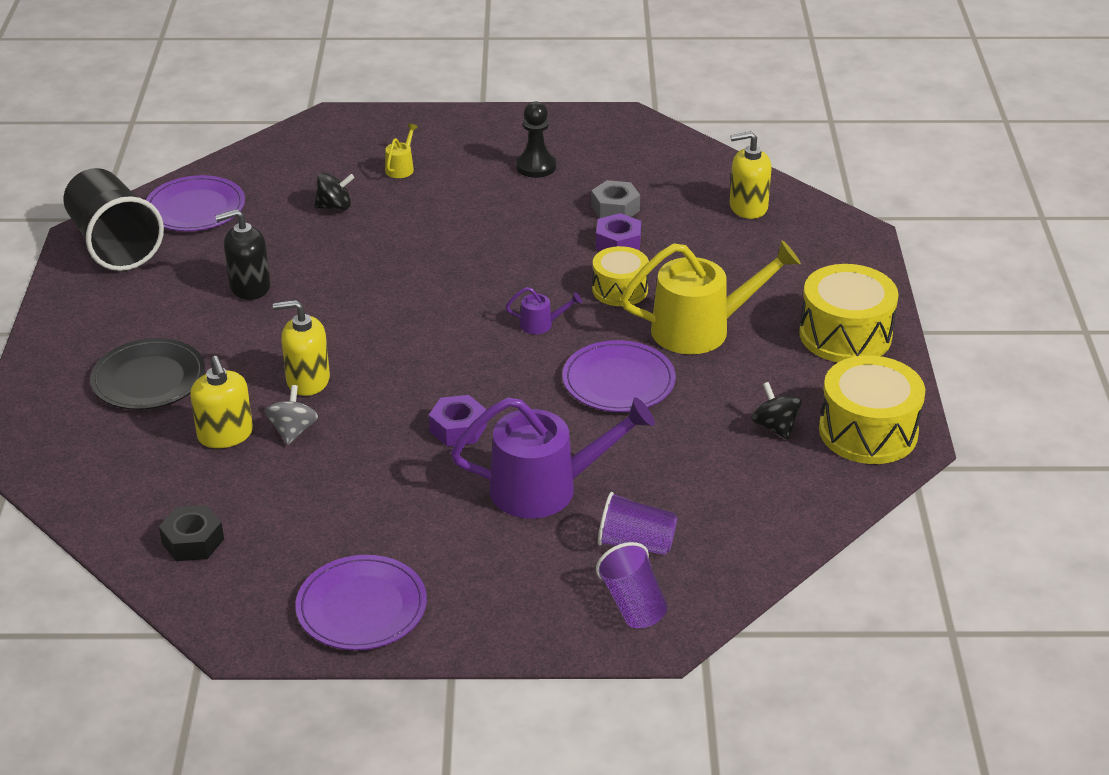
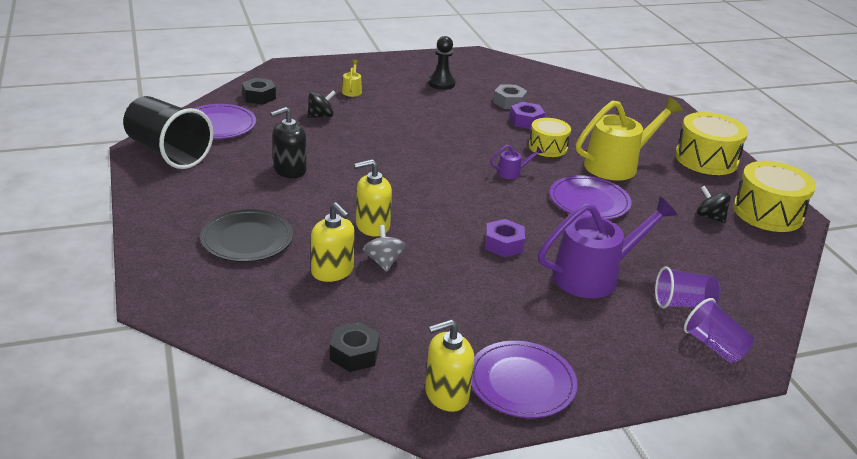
camera: 20 degrees left, 5 degrees down
yellow soap dispenser [730,131,772,219] -> yellow soap dispenser moved to [425,319,474,412]
none -> black nut [242,78,276,104]

